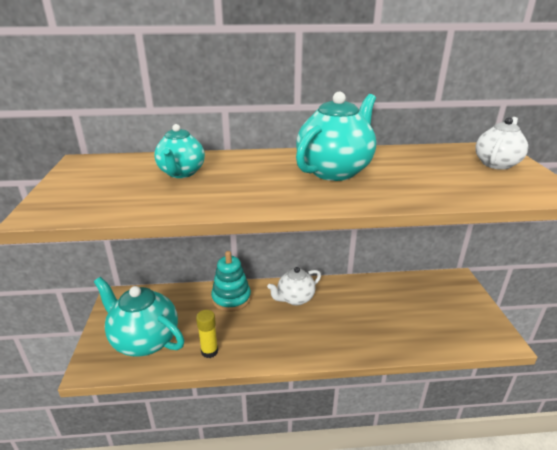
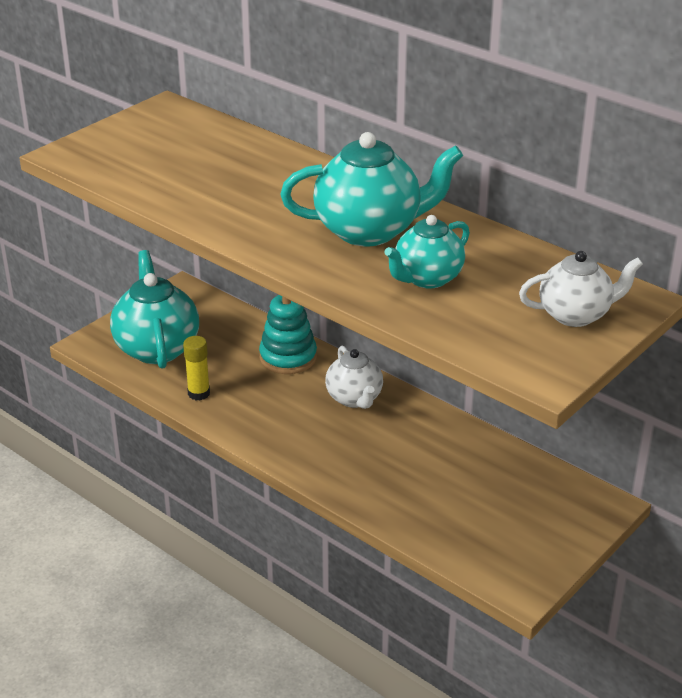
camera: 45 degrees right, 5 degrees up
turquoise teapot [154,124,205,178] -> turquoise teapot moved to [384,215,470,288]
white teapot [267,267,321,305] -> white teapot turned 120 degrees counterclockwise [325,346,383,409]

